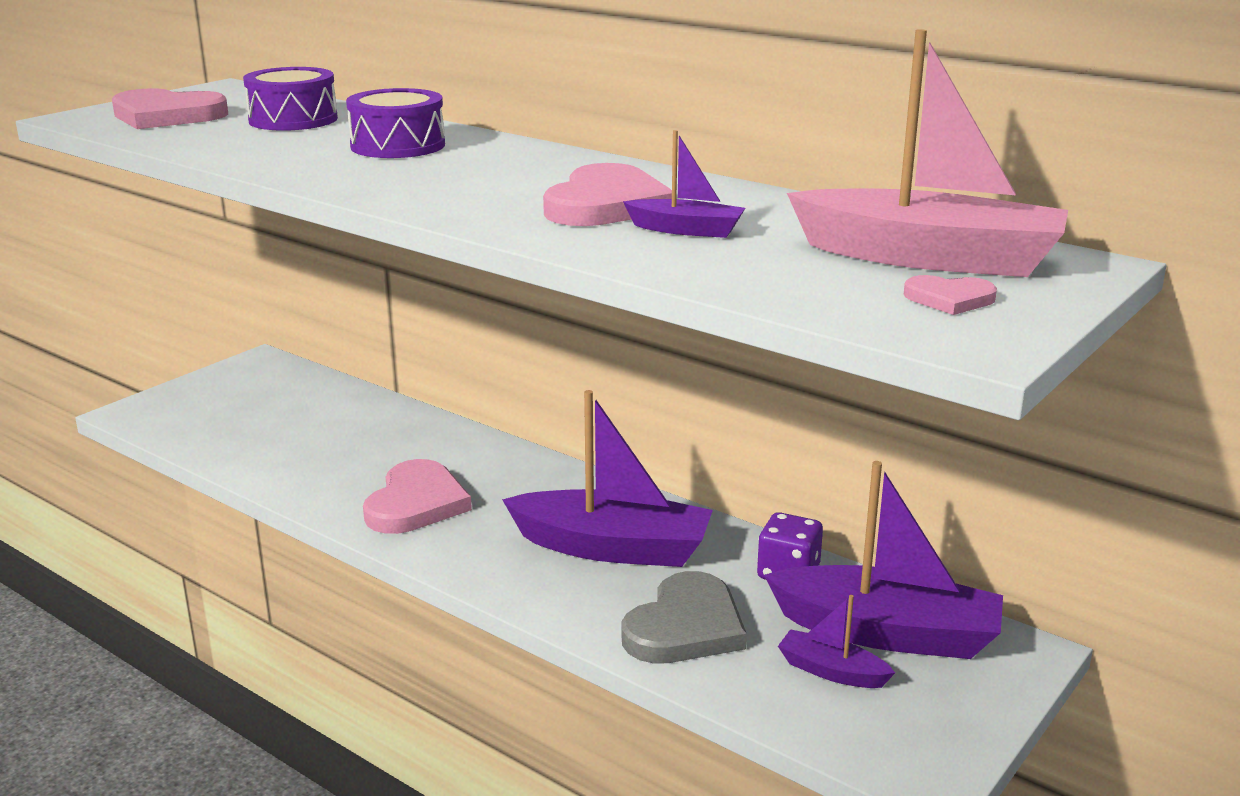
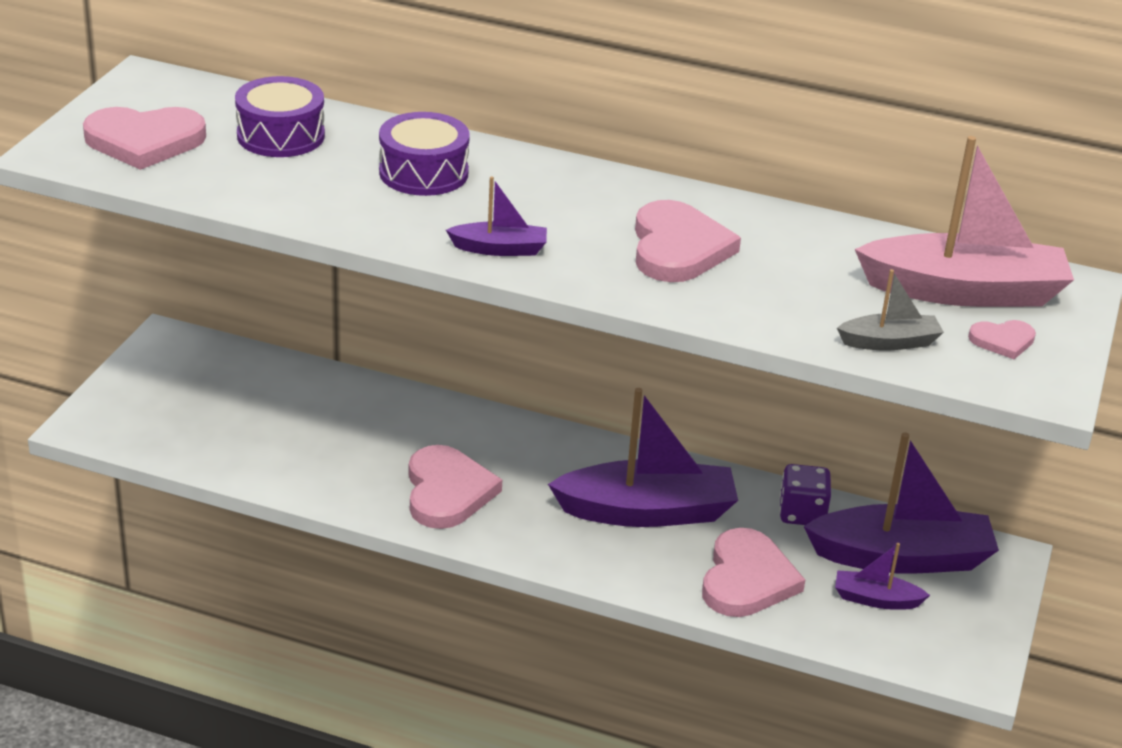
camera: 20 degrees left, 10 degrees up
grey heart [622,571,747,663] -> pink heart [702,528,805,617]
purple boat [623,130,745,238] -> purple boat moved to [446,176,547,256]
none -> grey boat [837,269,944,351]

